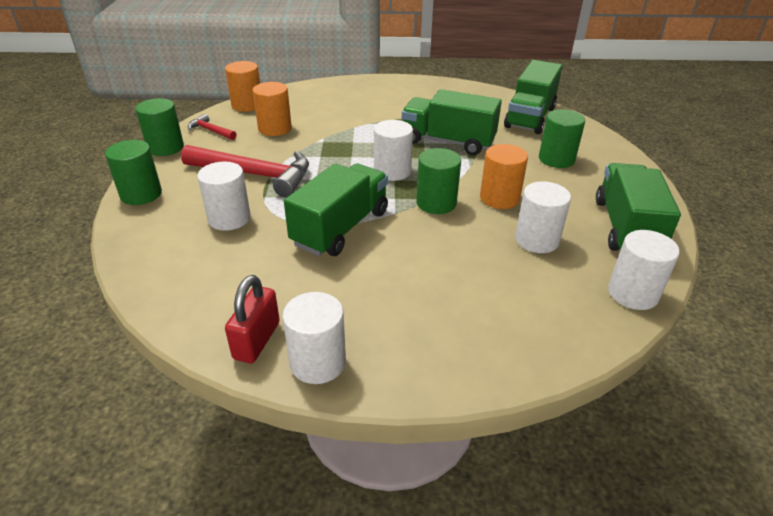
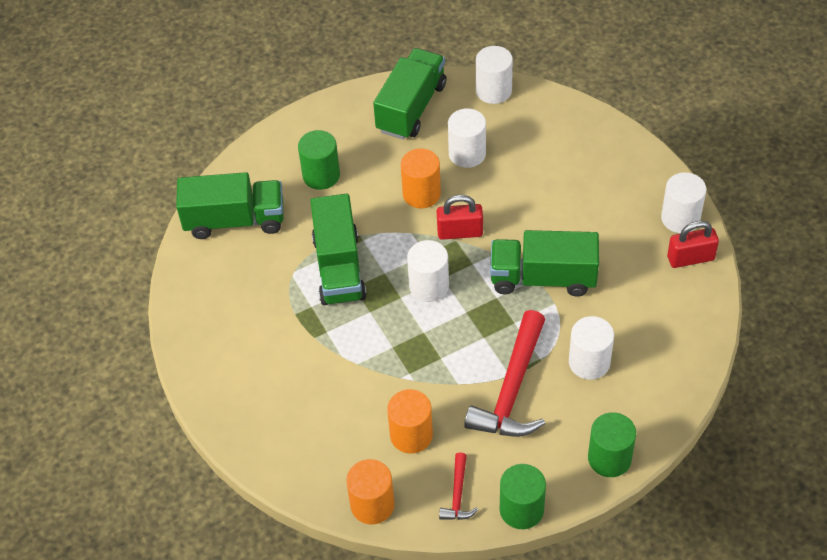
camera: 115 degrees left, 15 degrees up
red hammer [181,145,309,197] -> red hammer turned 150 degrees counterclockwise [464,310,545,437]
green cylinder [416,148,461,214] -> red padlock [437,195,483,240]
green truck [596,163,681,251] -> green truck turned 135 degrees clockwise [373,48,446,140]

